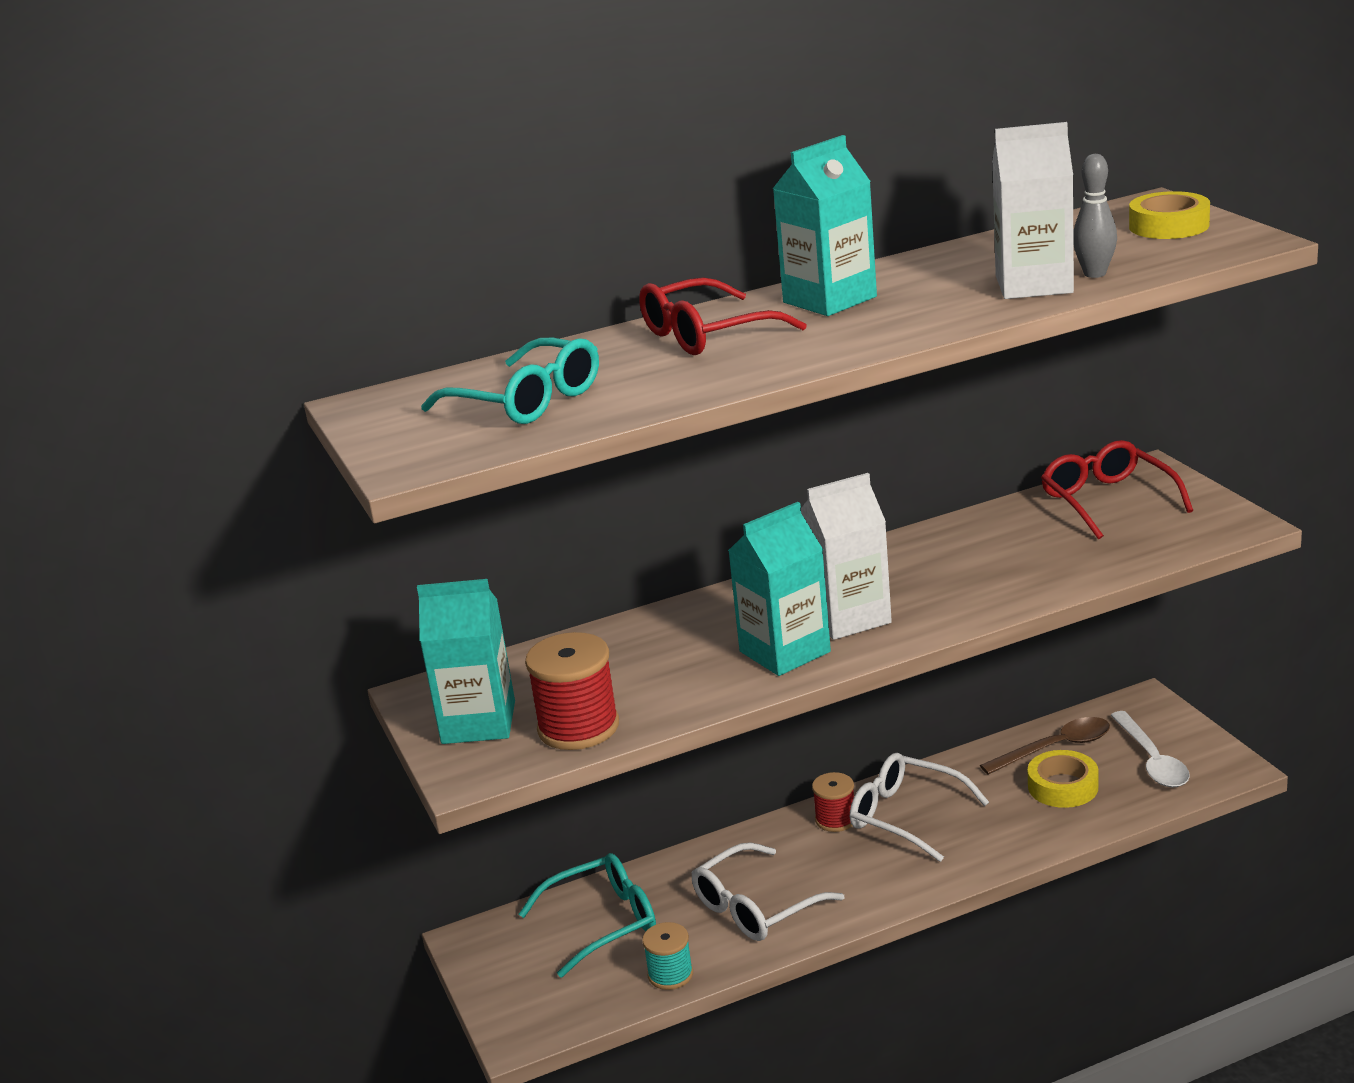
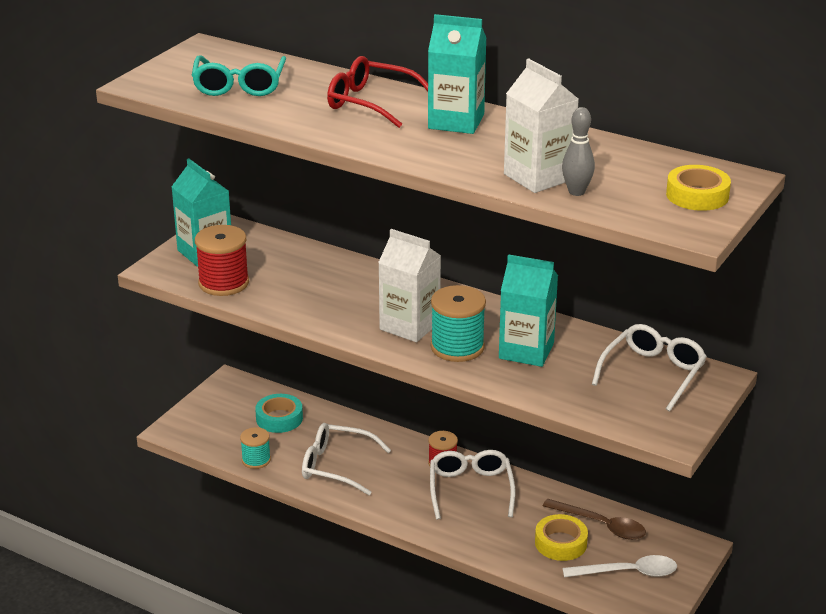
camera: 50 degrees right, 5 degrees up
turquoise glasses [519,853,656,978] -> turquoise tape [255,394,303,433]
turquoise carton [728,502,831,676] -> turquoise carton moved to [499,254,558,367]
red glasses [1041,440,1193,539] -> white glasses [592,324,707,412]
white spoon [1110,711,1190,787] -> white spoon turned 135 degrees counterclockwise [563,555,677,578]
none -> turquoise spool [431,285,486,362]

